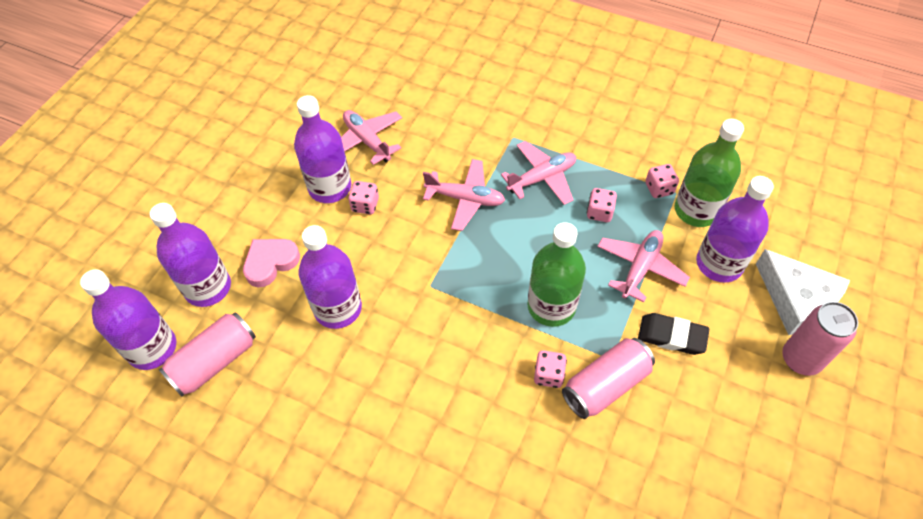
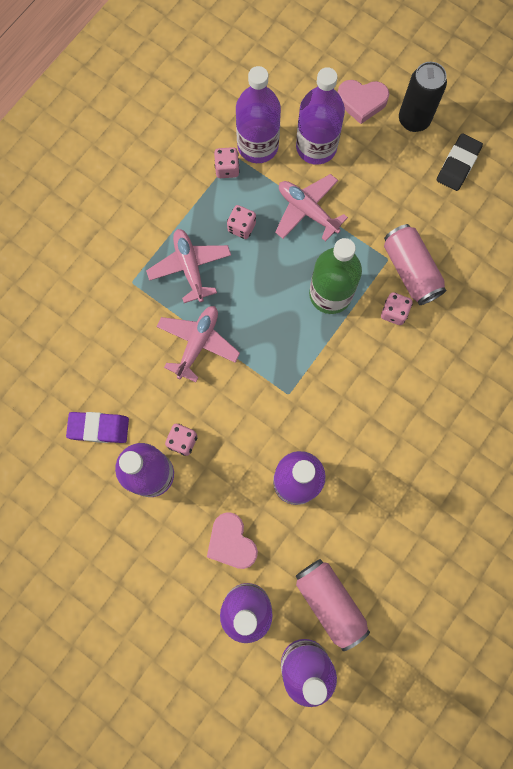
camera: 80 degrees left, 20 degrees up
pink plane [341,110,402,165] -> purple eraser [66,412,129,443]
black eraser [638,313,709,355] -> black eraser moved to [437,134,483,191]
green bottle [674,119,744,227] -> purple bottle [236,66,281,163]
white cheese [756,249,850,335] -> pink heart [338,80,389,124]
pink can [782,302,858,376] -> black can [399,62,447,132]

